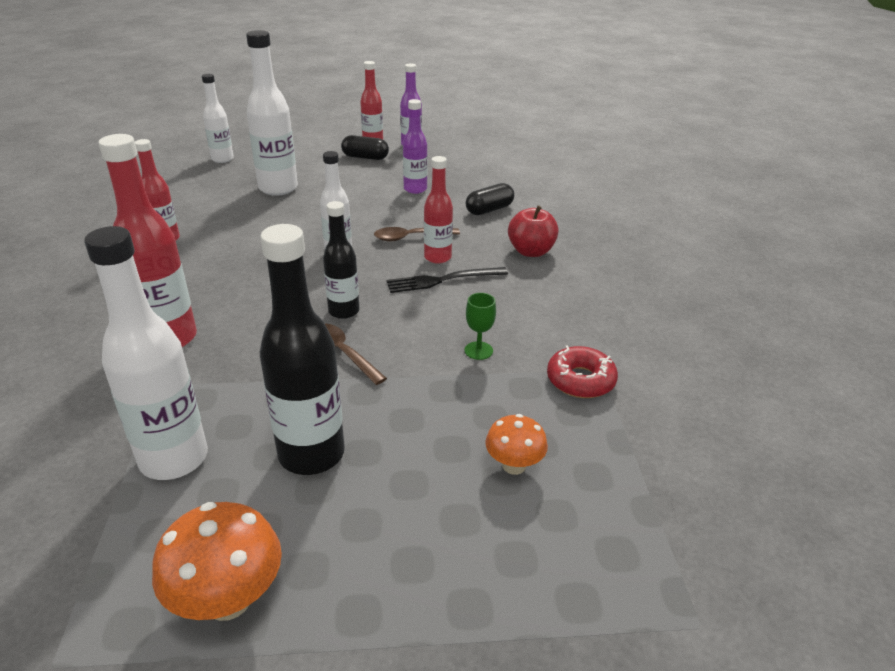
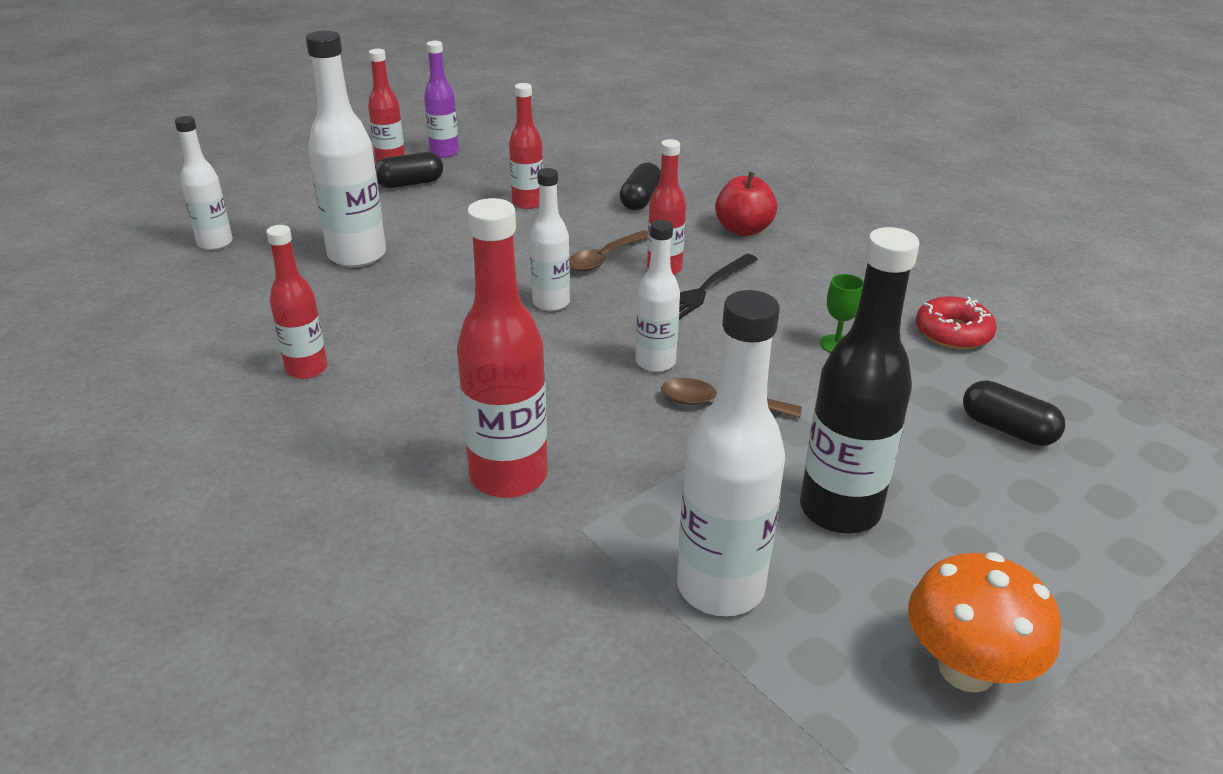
camera: 35 degrees left, 0 degrees up
black bottle [323,201,360,319] -> white bottle [635,220,680,372]
purple bottle [403,99,427,194] -> red bottle [509,83,543,209]
orange mushroom [485,414,548,475] -> black capsule [963,380,1065,446]

